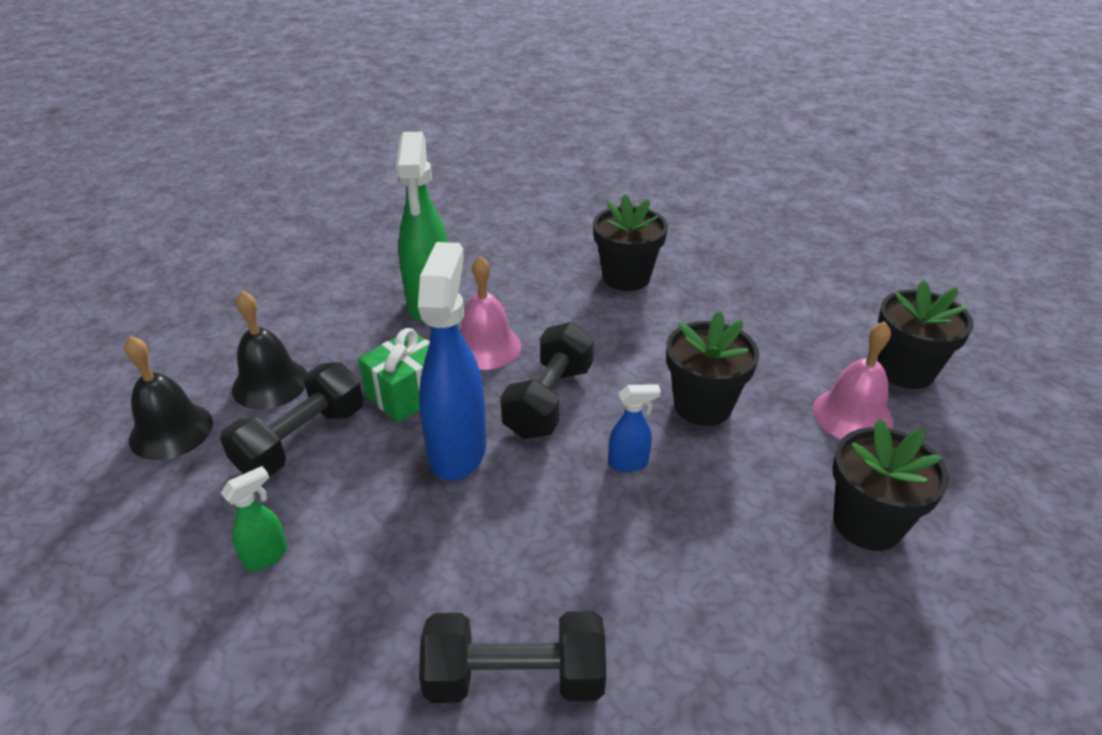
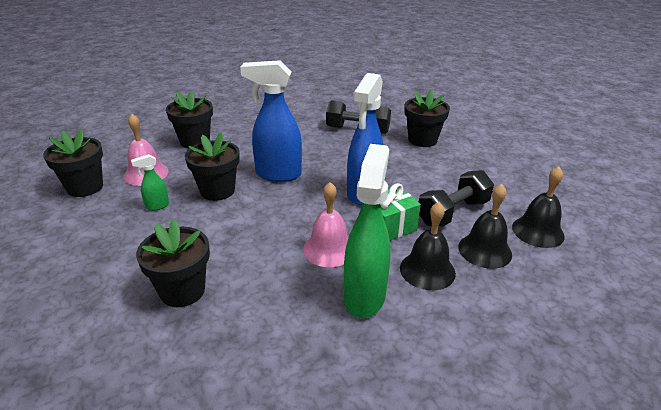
camera: 165 degrees left, 5 degrees down
green spray bottle [221,466,287,571] -> green spray bottle moved to [131,154,169,211]
black dumbbell [500,322,594,439] -> none
blue spray bottle [608,384,661,472] -> blue spray bottle [240,60,302,182], size x2.19
none -> black bell [400,202,456,290]
none -> black flower pot [404,89,450,147]

